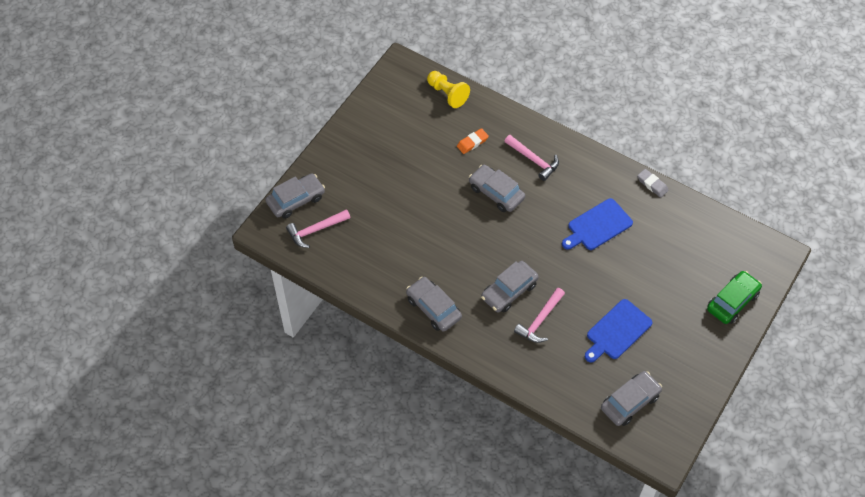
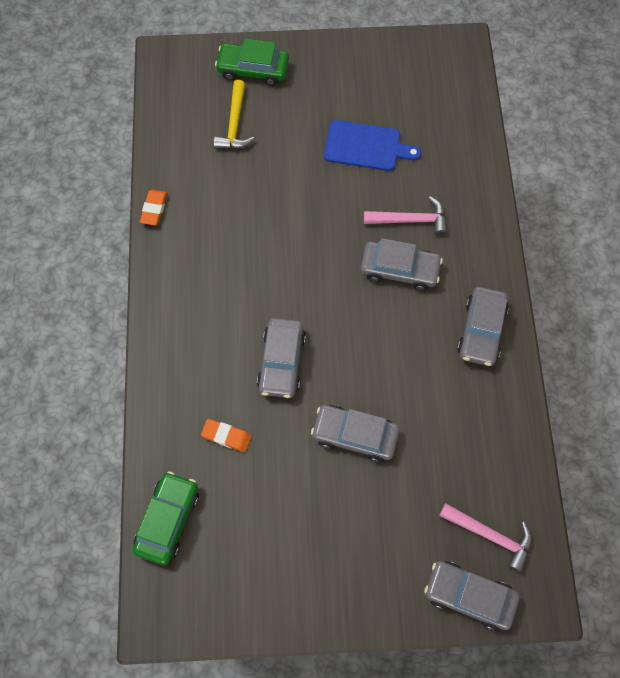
camera: 125 degrees left, 10 degrees up
yellow pawn [427,71,470,108] -> green car [133,471,199,565]
pink hammer [504,135,559,181] -> none
blue cutting board [562,198,633,250] -> none
grey car [601,371,662,426] -> grey car moved to [311,405,400,462]
grey eraser [637,169,669,198] -> orange eraser [140,190,167,225]
none -> yellow hammer [213,80,255,149]

